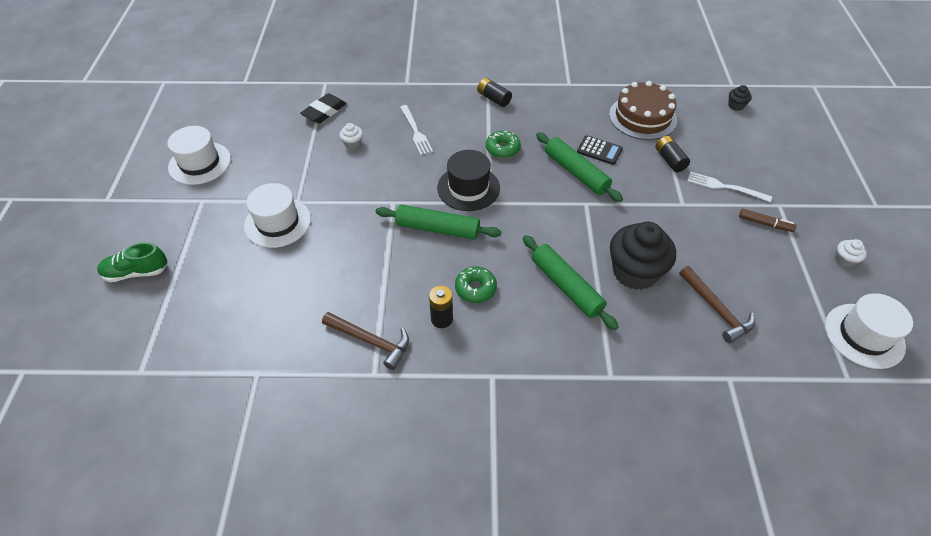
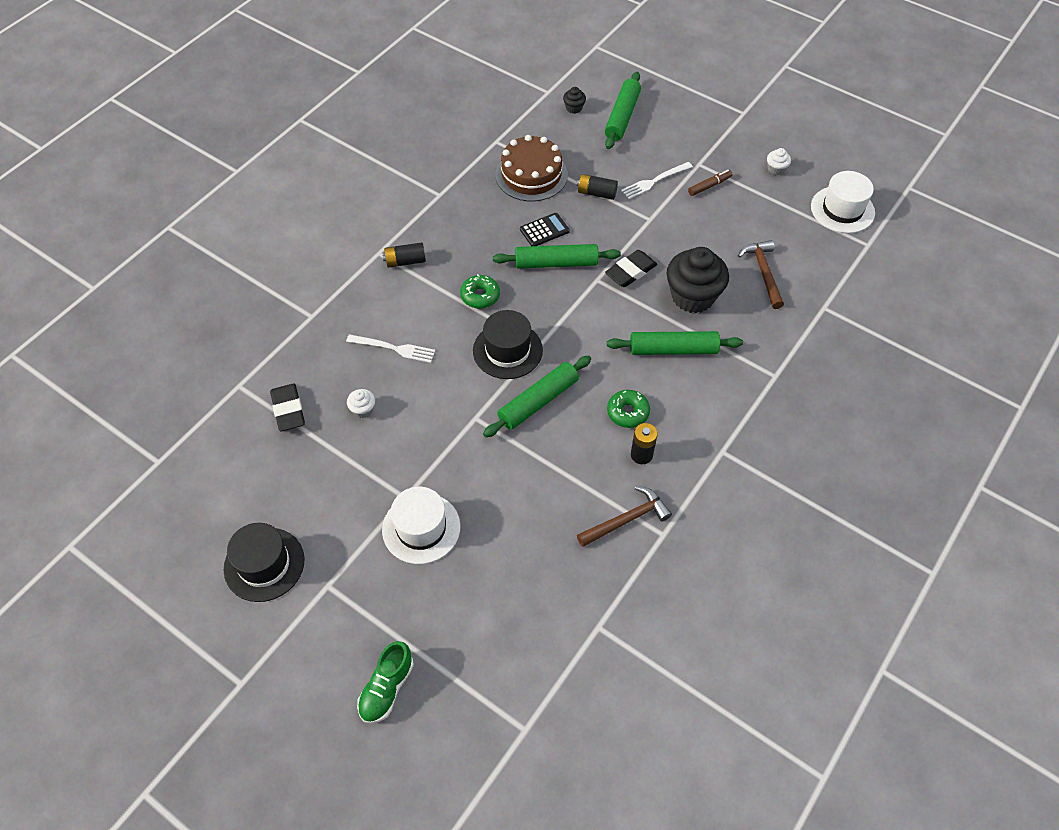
camera: 55 degrees left, 5 degrees up
white hat [167,126,231,185] -> black hat [224,523,304,602]
brown hammer [679,266,755,344] -> brown hammer turned 105 degrees counterclockwise [738,240,784,309]
none -> green rolling pin [605,72,641,149]
none -> black eraser [605,250,657,287]

